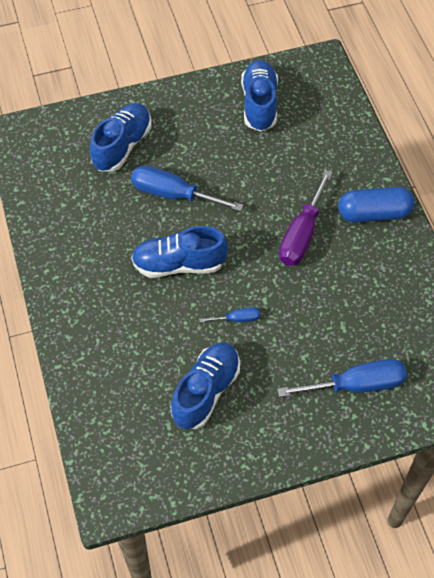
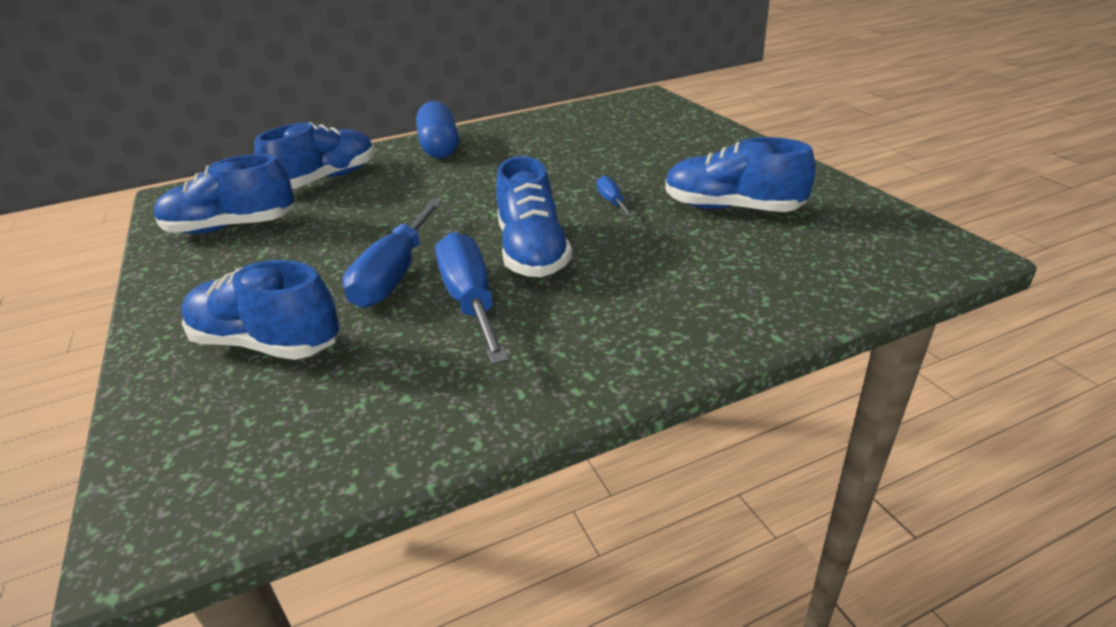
camera: 95 degrees left, 25 degrees down
blue screwdriver [277,359,407,397] -> blue screwdriver moved to [435,232,509,365]
purple screwdriver [279,170,333,266] -> none
none -> blue shoe [254,122,375,189]

